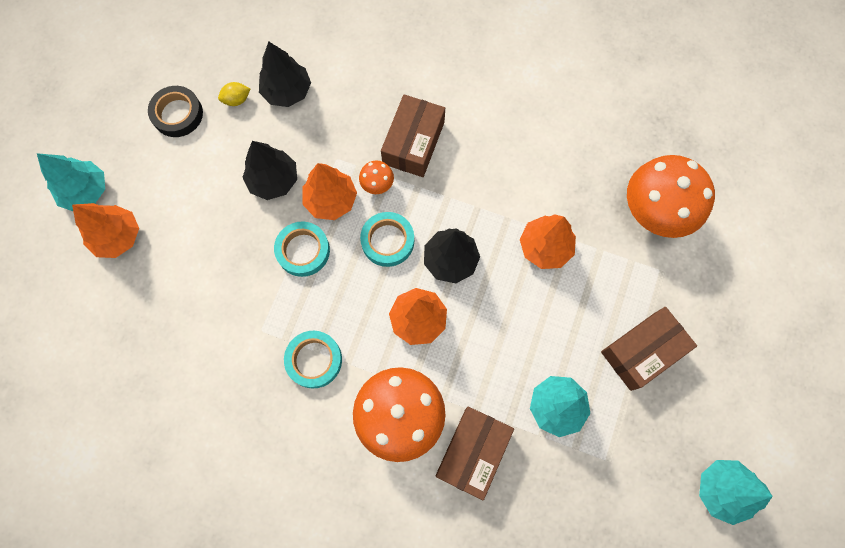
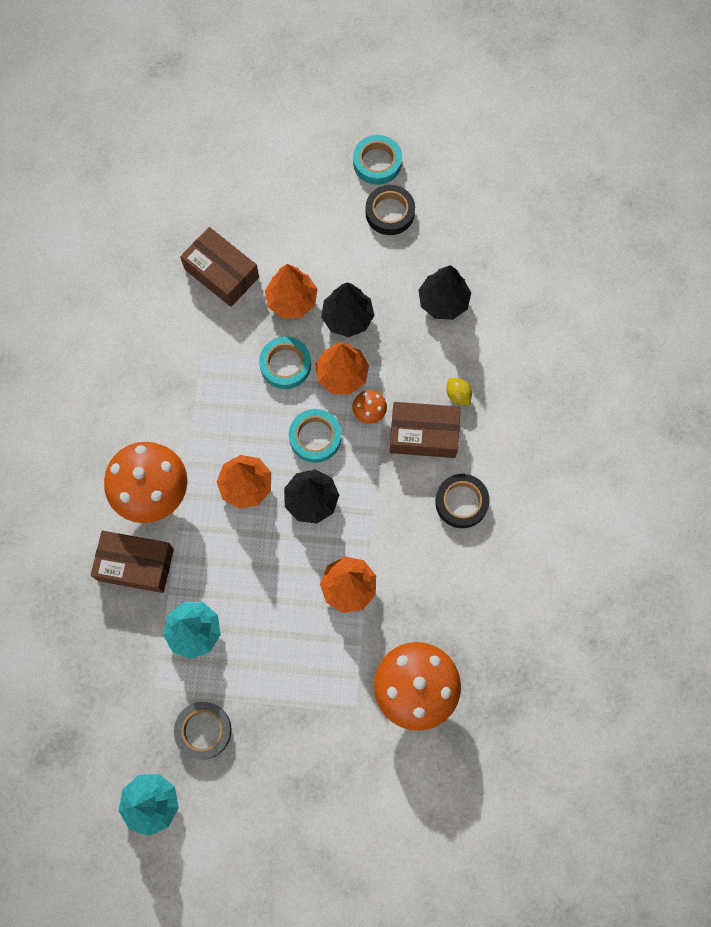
camera: 75 degrees right, 0 degrees up
turquoise tree [37,153,105,211] -> none
orange tree [72,203,139,258] -> orange tree moved to [265,264,318,318]
yellow lemon [218,82,250,106] -> yellow lemon moved to [447,378,472,405]
turquoise tape [284,331,342,389] -> turquoise tape moved to [353,135,402,185]
brown box [601,307,697,391] -> brown box moved to [180,227,259,307]
none -> grey tape [174,702,232,760]
none -> black tape [435,474,490,528]

